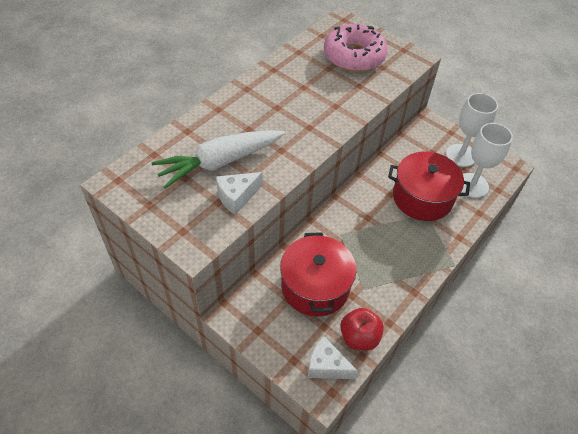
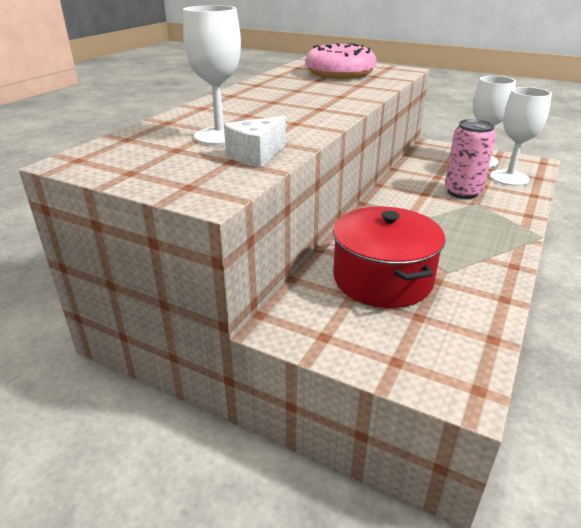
camera: 10 degrees left, 20 degrees down
white carrot [152,130,285,189] -> white goblet [183,5,241,145]
white cheese [308,337,358,379] -> none
red apple [340,308,384,350] -> none
red pot [388,152,470,221] -> pink can [445,119,496,199]

